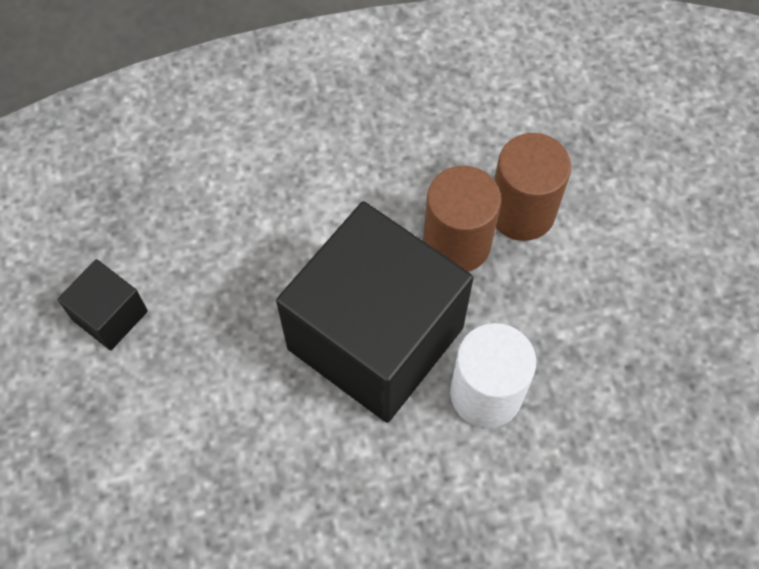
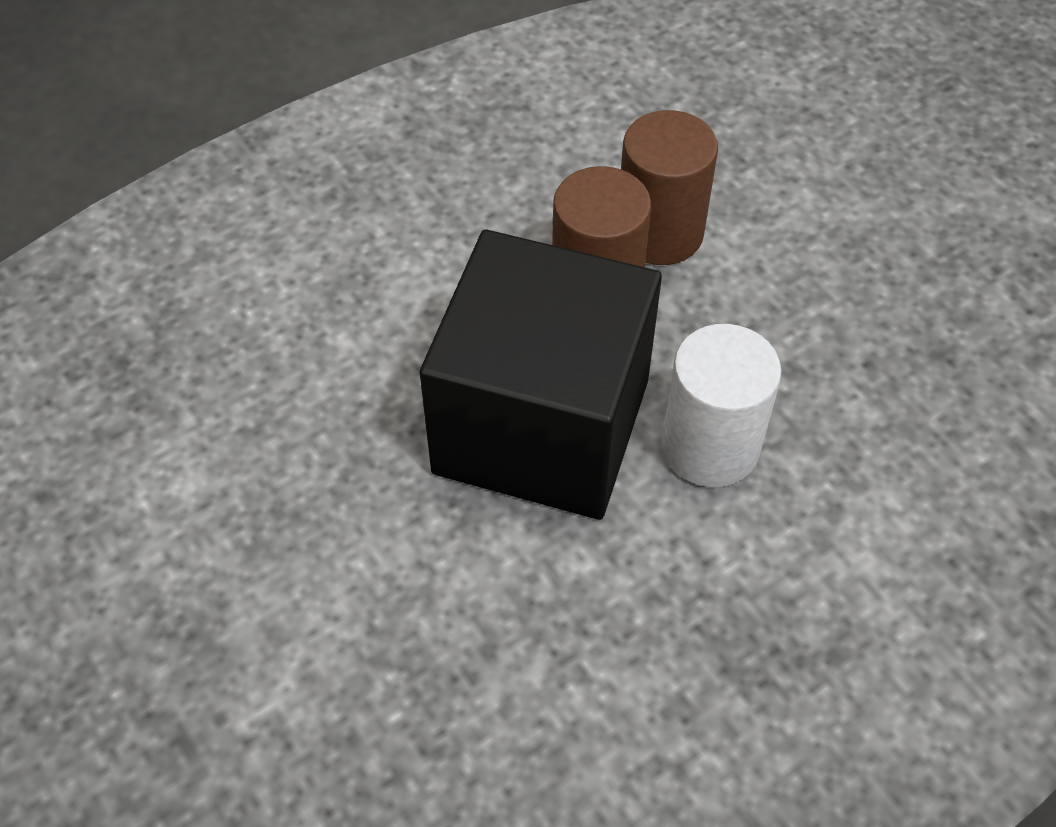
camera: 20 degrees left, 10 degrees down
black cube [57,259,148,351] -> none

